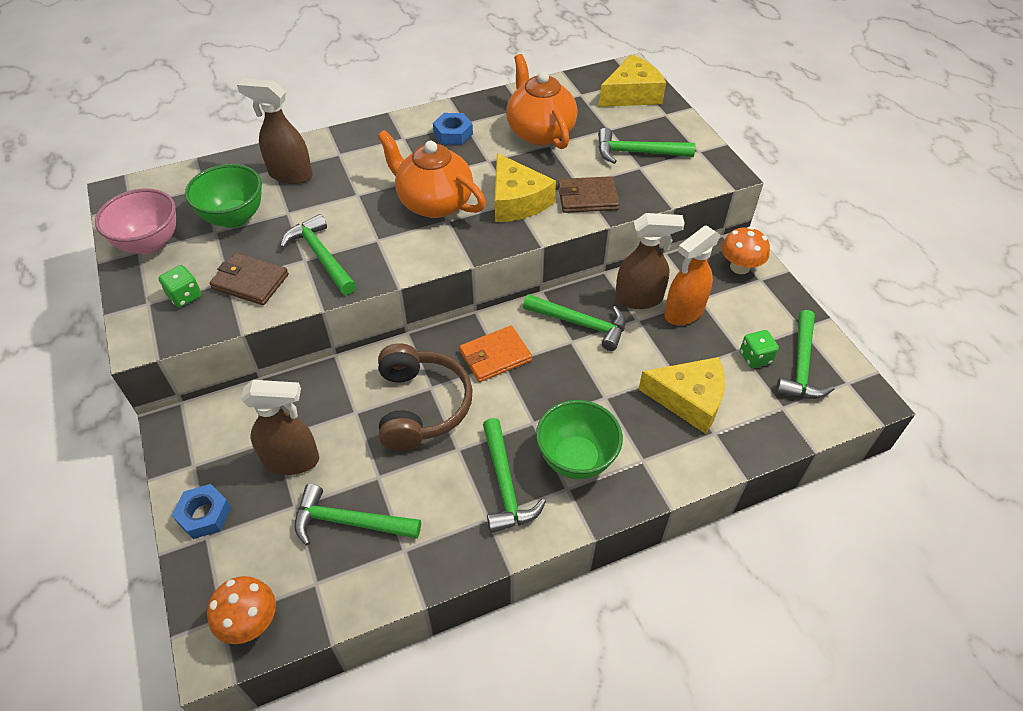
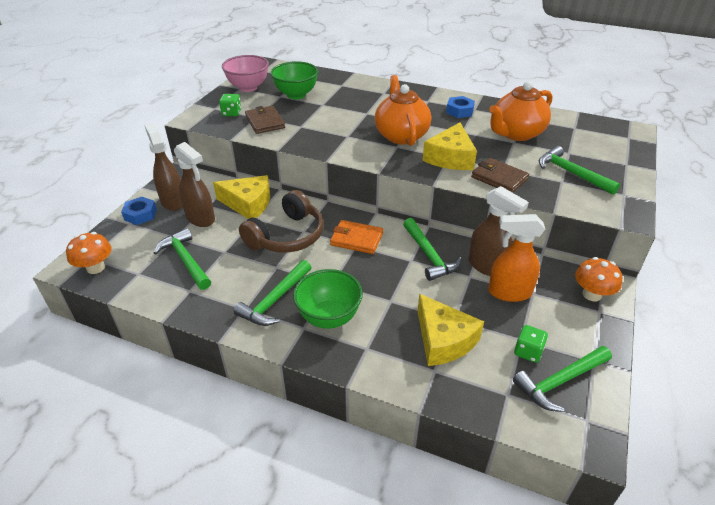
camera: 45 degrees right, 10 degrees down
brown spray bottle [237,79,313,184] -> brown spray bottle moved to [144,123,183,211]
green hammer [280,214,356,295] -> none
orange teapot [506,54,578,149] -> orange teapot turned 150 degrees counterclockwise [489,81,552,141]
yellow cheese [599,55,666,107] -> yellow cheese moved to [213,175,270,219]

